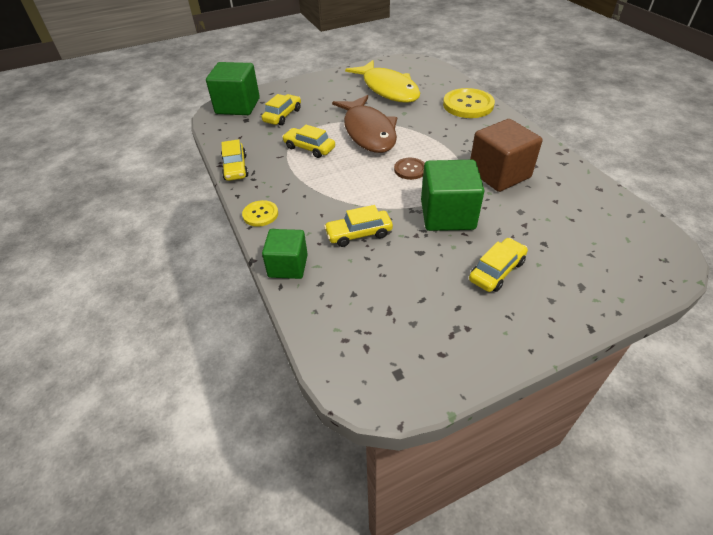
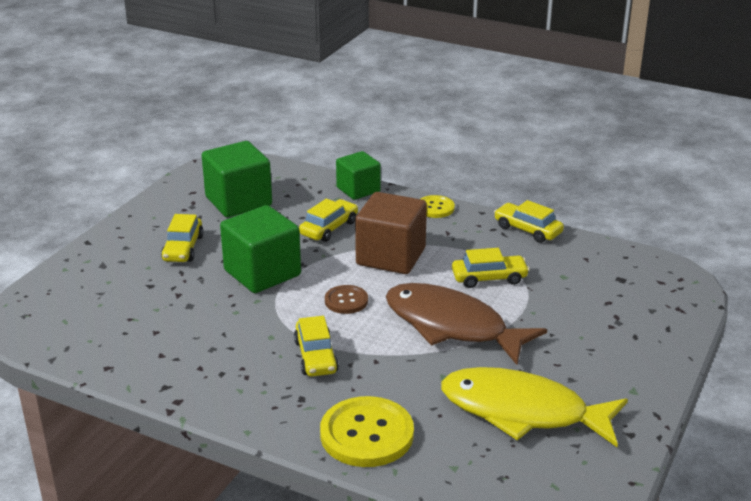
camera: 140 degrees right, 15 degrees down
green cube [206,62,260,115] -> green cube moved to [202,141,272,217]
yellow car [262,94,301,125] -> yellow car moved to [294,316,339,377]
brown cube [470,119,542,192] -> brown cube moved to [355,192,427,274]

